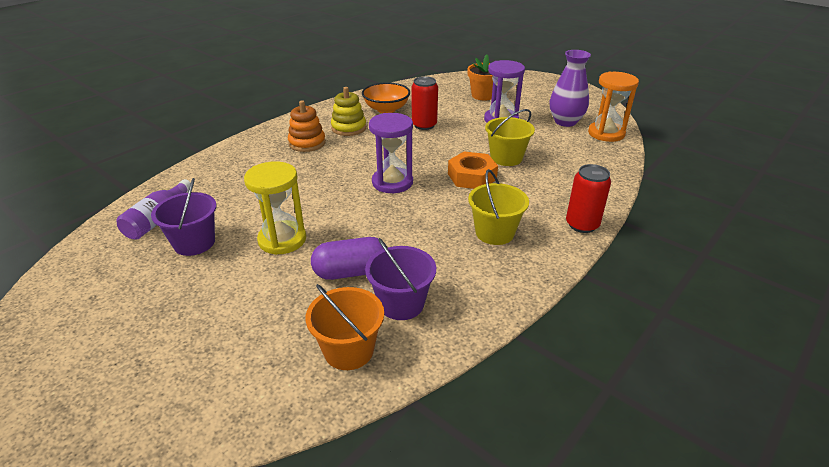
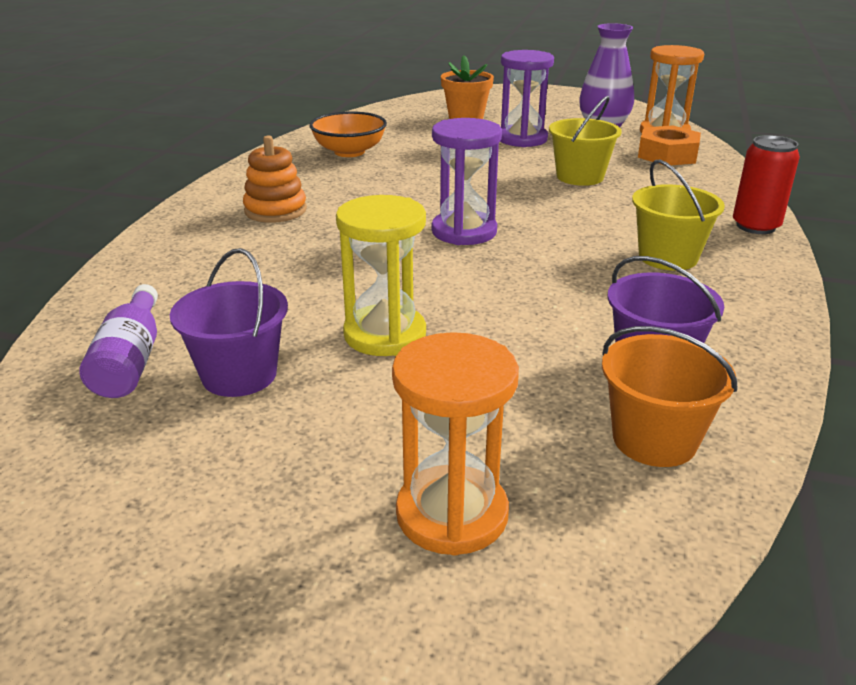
camera: 25 degrees left, 5 degrees down
purple capsule [311,237,383,280] -> none
yellow stacking toy [331,87,366,136] -> none
red can [412,76,438,130] -> none
orange nut [448,151,498,189] -> orange nut moved to [638,125,701,166]
none -> orange hourglass [392,332,519,556]

